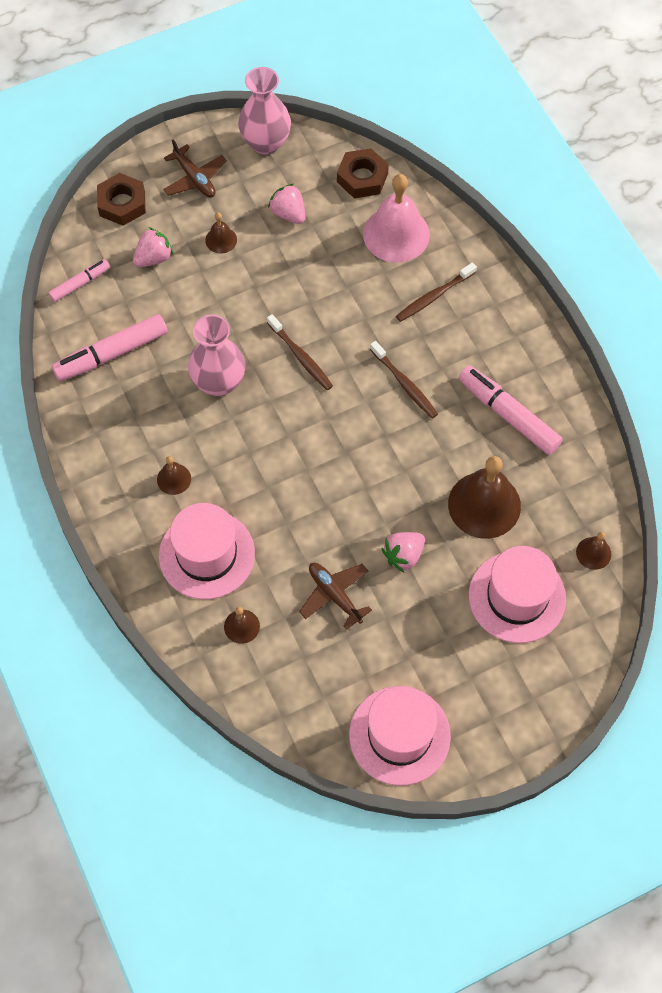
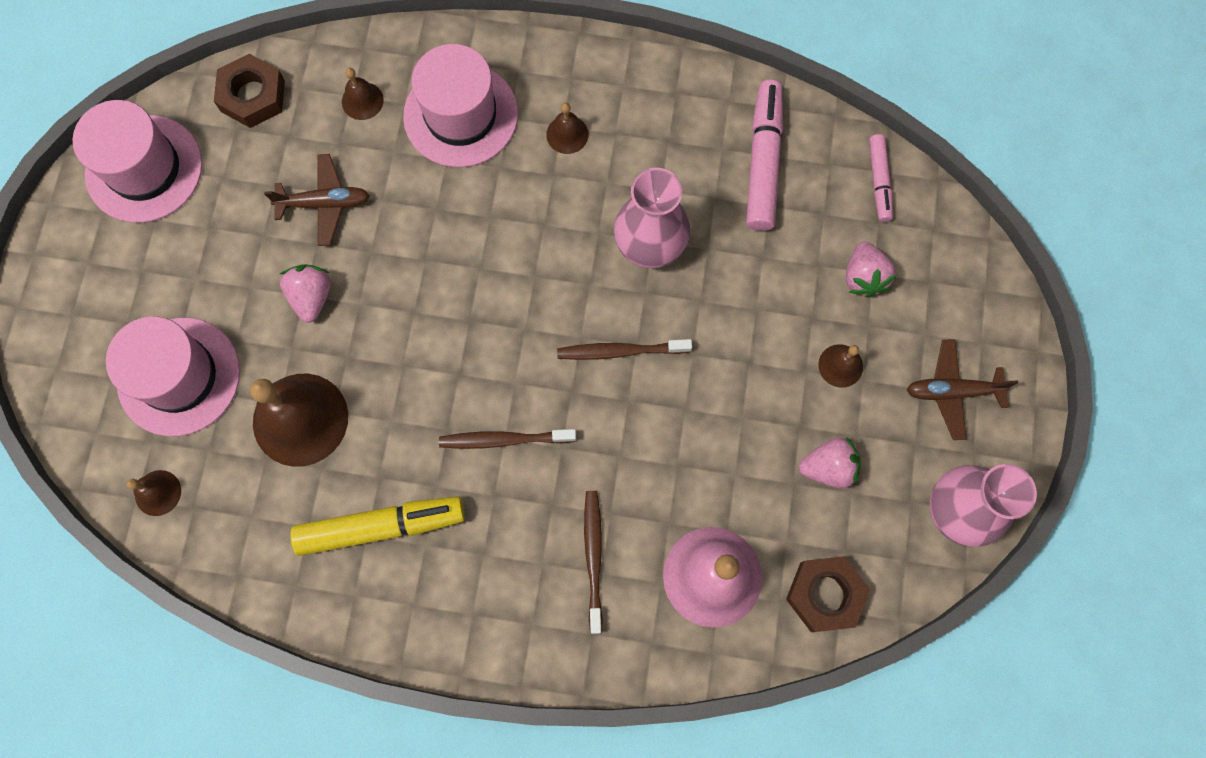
camera: 125 degrees right, 10 degrees up
brown nut [97,173,146,226] -> brown nut moved to [214,54,285,128]
pink marker [459,366,563,455] -> yellow marker [290,496,465,556]

